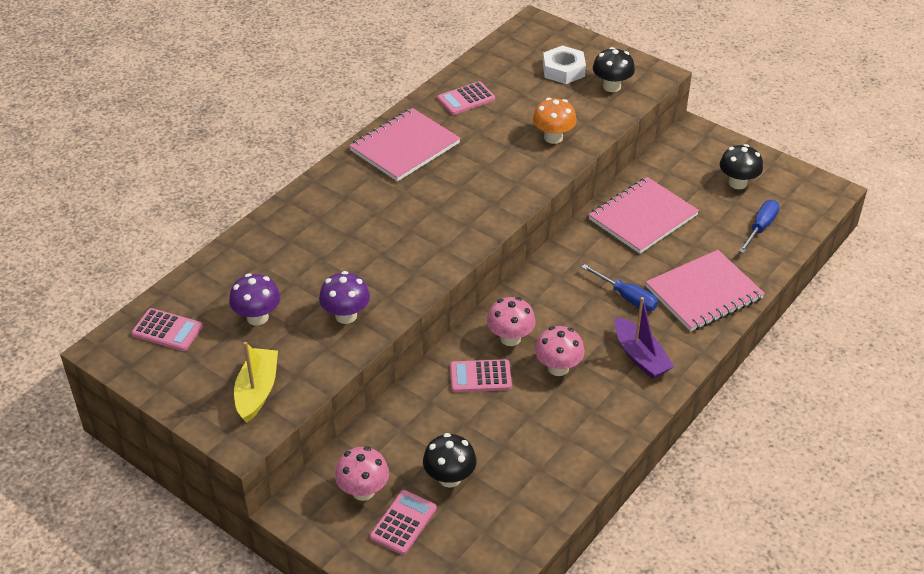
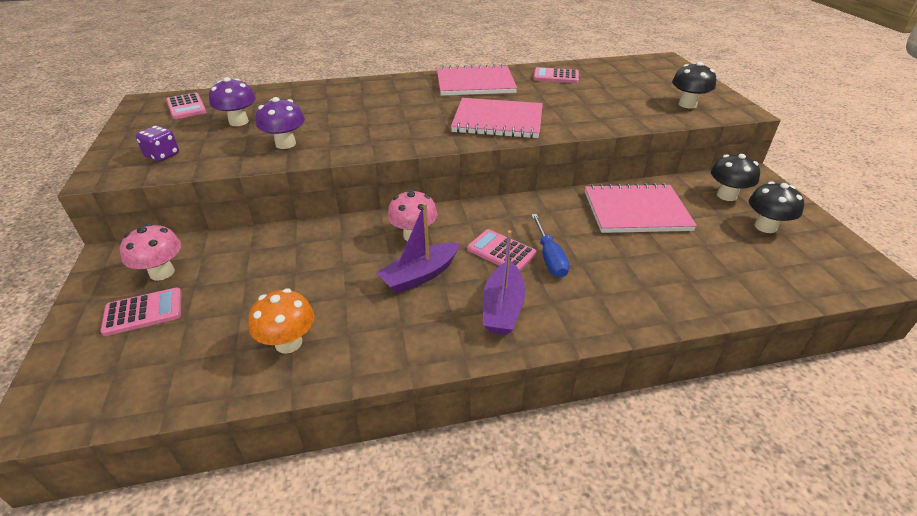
camera: 40 degrees right, 5 degrees down
yellow boat [234,342,278,422] -> purple dice [136,125,179,162]
black mushroom [423,433,477,488] -> black mushroom moved to [711,154,760,201]
pink calculator [450,359,512,392] -> pink calculator moved to [467,229,537,271]
orange mushroom [533,98,577,144] -> orange mushroom moved to [249,288,314,354]
pink mushroom [535,326,585,376] -> purple boat [376,203,460,294]
white nut [543,45,586,84] -> none
pink notebook [646,250,765,331] -> pink notebook moved to [451,98,543,139]
blue screwdriver [739,200,780,253] -> none

